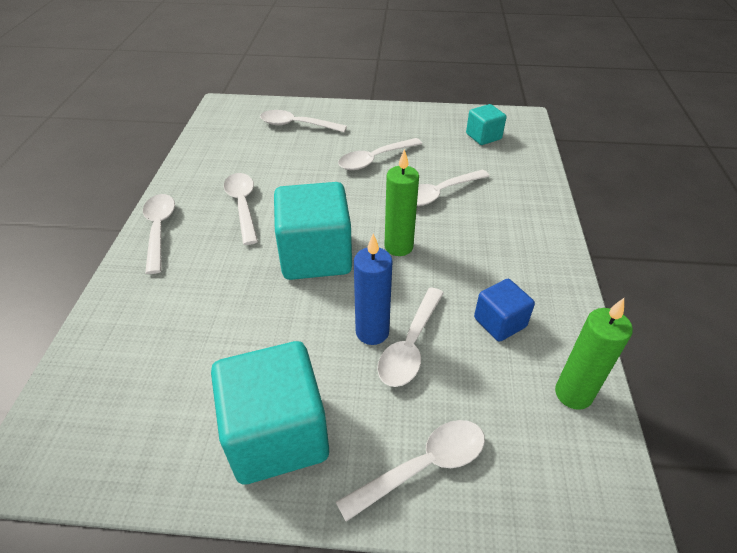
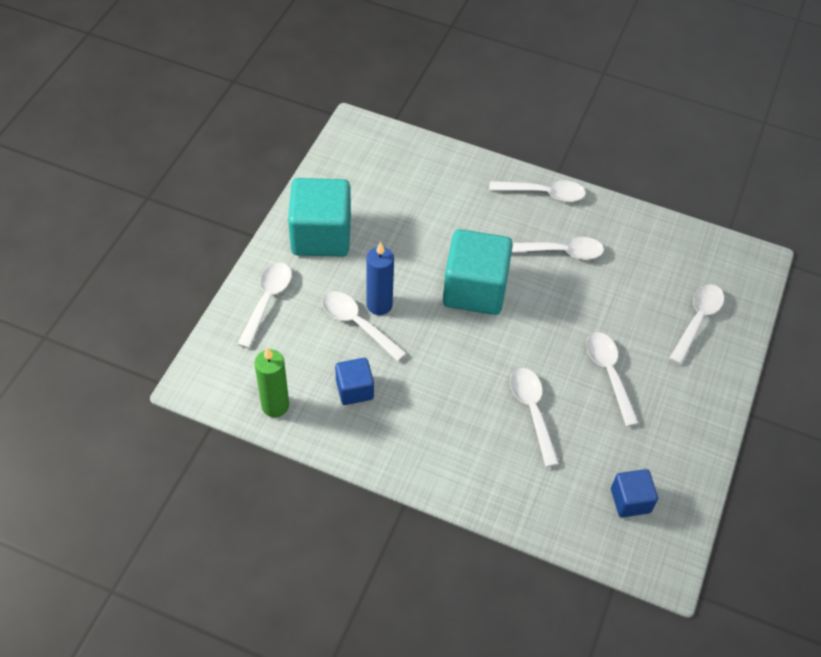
camera: 105 degrees right, 10 degrees up
white spoon [336,420,485,522] -> white spoon turned 150 degrees counterclockwise [237,262,292,349]
green candle [385,149,419,256] -> none
turquoise cube [466,104,507,145] -> blue cube [611,469,658,517]

